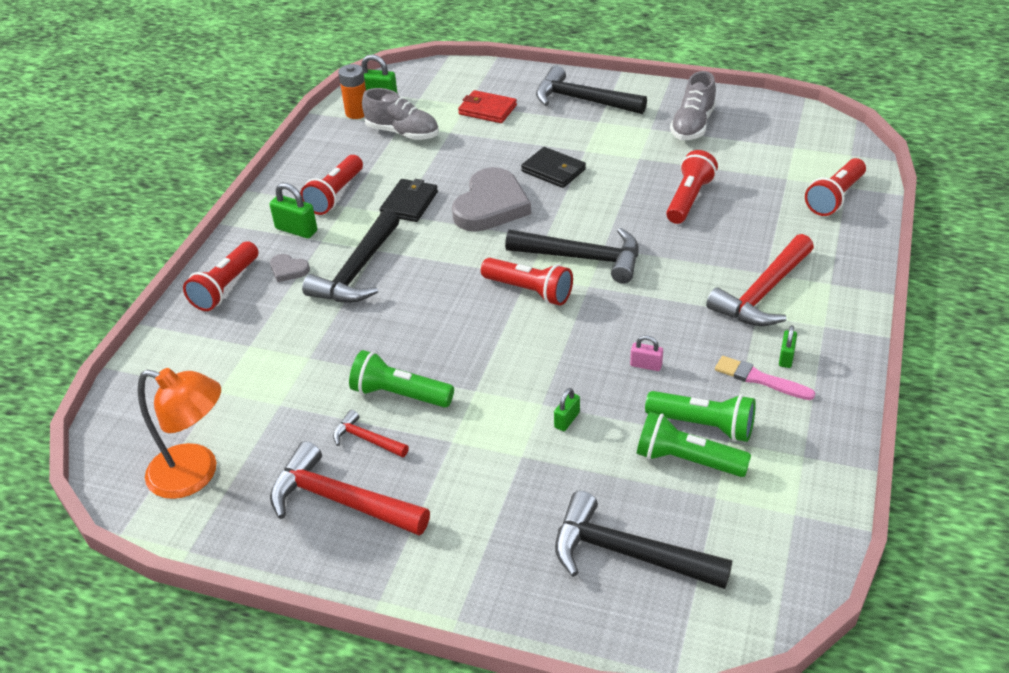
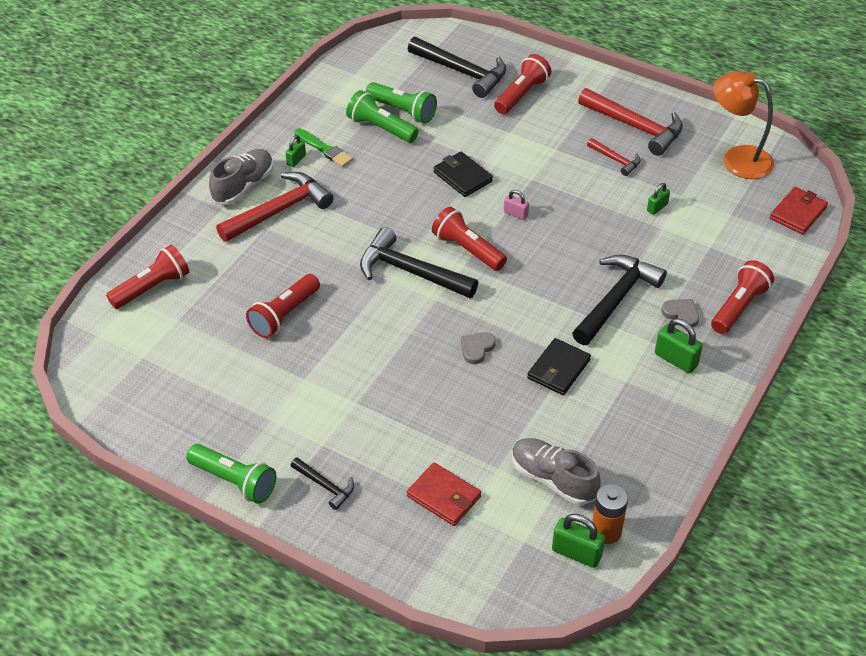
camera: 170 degrees left, 5 degrees up
red flashlight [300,155,363,215] -> red flashlight moved to [494,54,551,114]
green flashlight [349,350,454,408] -> green flashlight moved to [186,444,277,504]
grey heart [452,167,531,232] -> grey heart [461,332,496,364], size x0.44
black wallet [521,147,586,188] -> black wallet moved to [433,152,493,197]
black hammer [536,66,647,114] -> black hammer [291,457,354,510], size x0.51
green padlock [554,388,580,431] -> green padlock moved to [647,183,670,215]
pink padlock [630,335,663,371] -> pink padlock moved to [504,190,529,220]
grey shoe [670,71,716,140] -> grey shoe moved to [209,149,273,205]
pink brush [715,356,815,400] -> green brush [295,128,353,167]
none -> red wallet [770,187,828,235]

